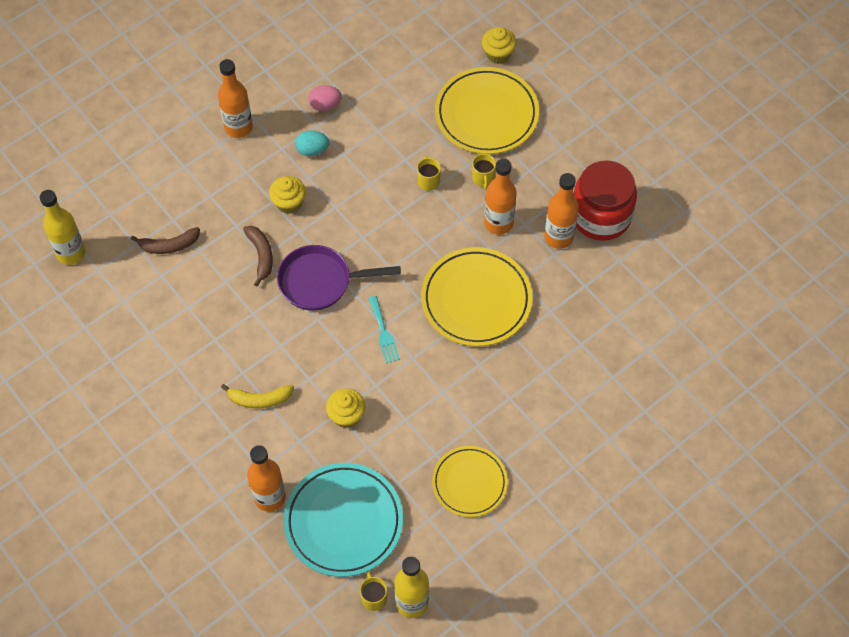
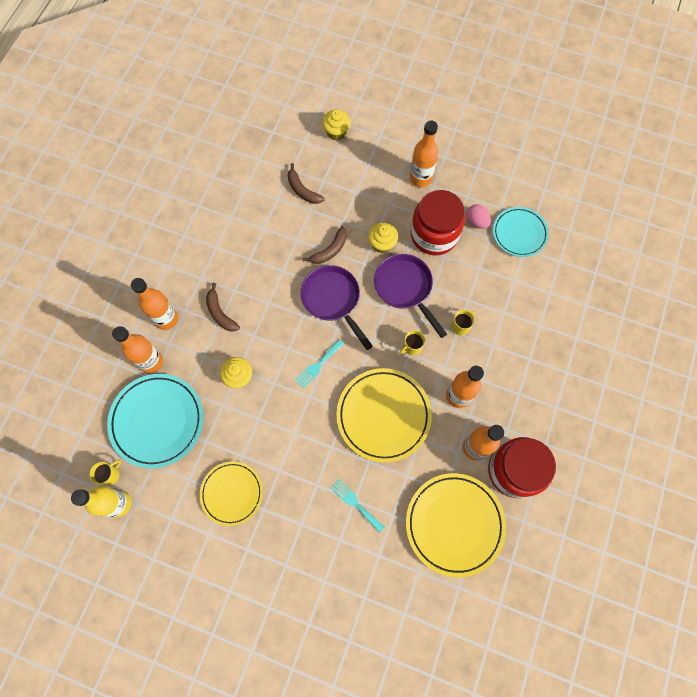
camera: 60 degrees right, 10 degrees up
yellow bottle [40,190,85,265] -> none
yellow banana [221,384,294,408] -> brown banana [206,283,240,332]
turquoise egg [295,131,329,156] -> red jar [411,190,465,255]
yellow plate [435,67,539,154] -> yellow plate moved to [406,473,506,577]
yellow mug [472,154,496,190] -> yellow mug moved to [399,330,425,356]
yellow cupcake [482,27,517,64] -> yellow cupcake moved to [322,109,351,140]
none -> orange bottle [131,278,178,330]
none -> turquoise fork [330,479,385,533]
none -> purple pan [374,254,447,338]
none -> turquoise plate [493,207,549,257]

